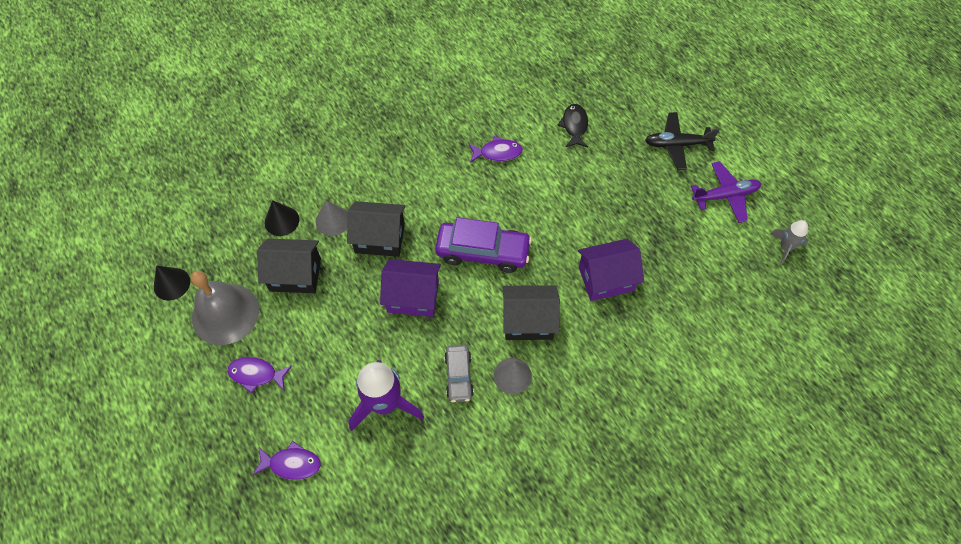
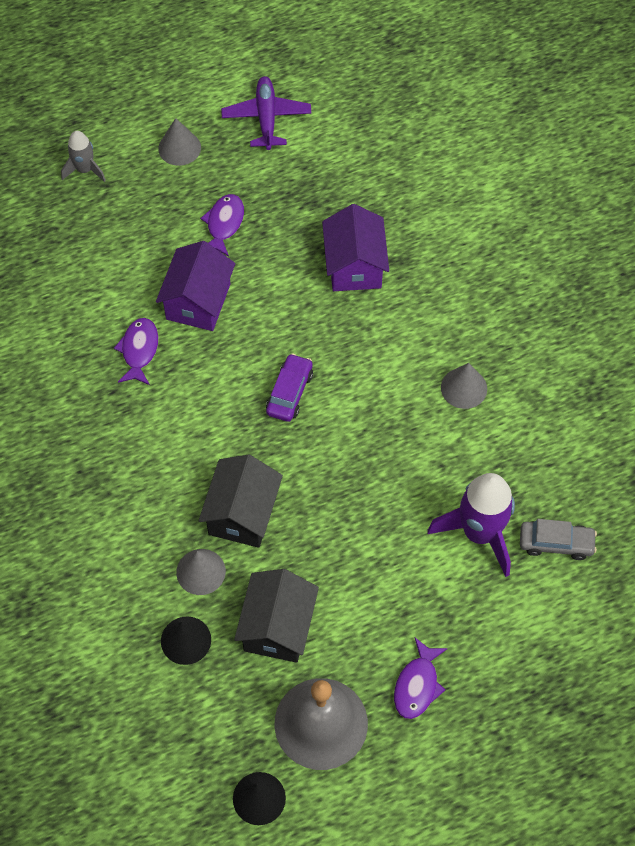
camera: 80 degrees left, 0 degrees up
purple fish [253,441,321,480] -> purple fish moved to [200,194,244,257]
purple house [380,259,441,317] -> purple house moved to [156,241,235,331]
purple car [435,217,532,273] -> purple car [266,353,313,422], size x0.59
grey car [444,345,474,402] -> grey car moved to [520,519,597,560]
black house [502,285,560,340] -> none
black fish [557,104,588,148] -> none
black plane [645,112,719,170] -> grey cone [158,118,201,166]
grey rocket [770,220,808,265] -> grey rocket moved to [61,131,106,182]

